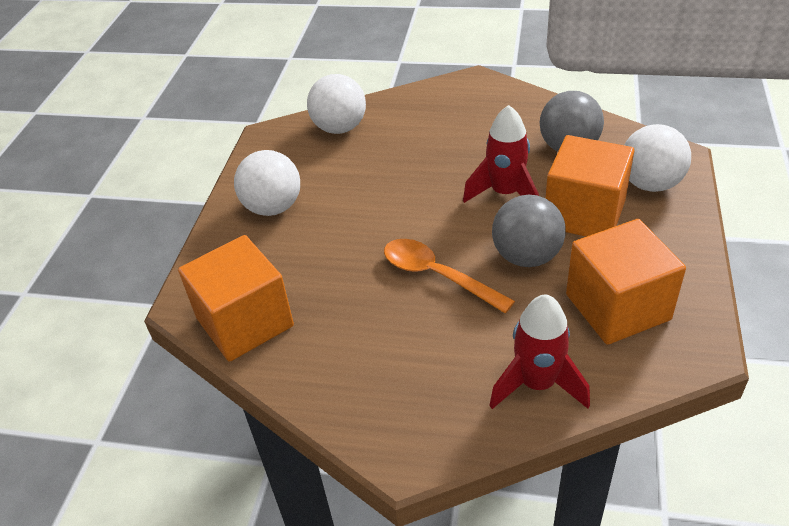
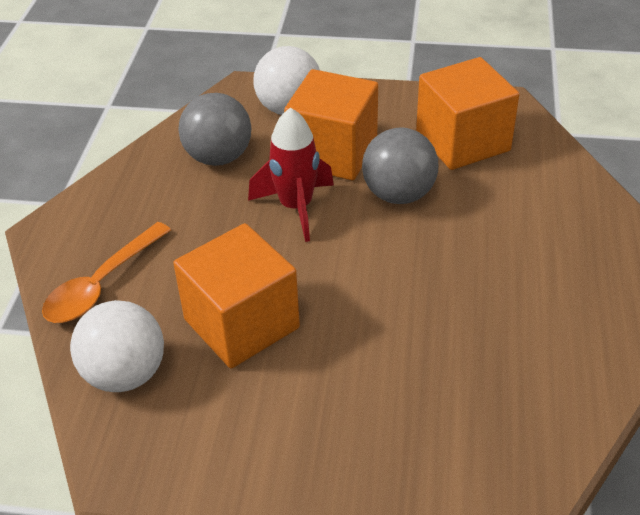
camera: 95 degrees left, 0 degrees up
orange cube [178,235,294,362] -> orange cube moved to [173,223,300,368]
white ball [234,150,300,216] -> none
orange spoon [384,239,515,313] -> orange spoon moved to [42,222,171,323]
red rocket [489,294,590,409] -> none

